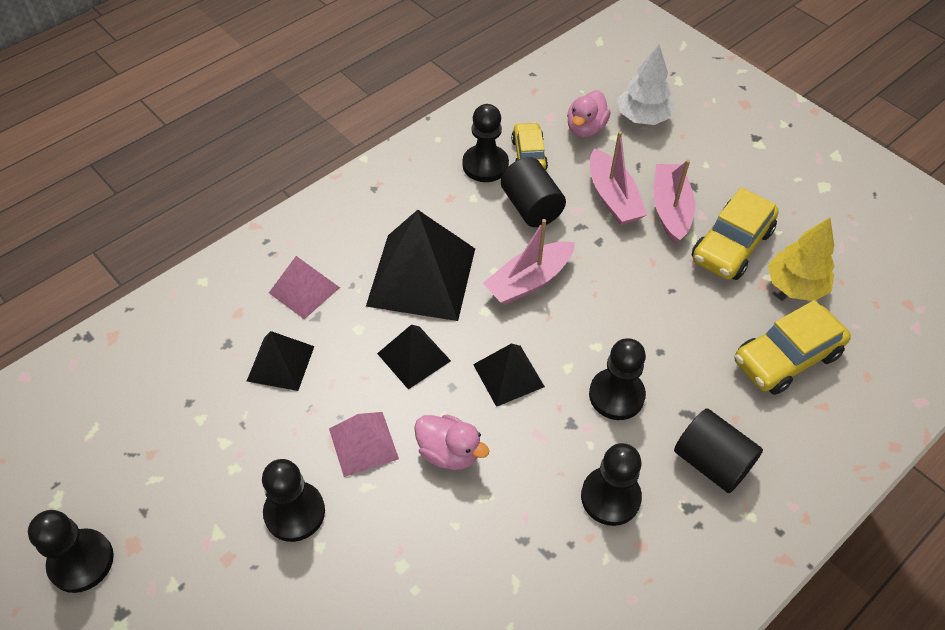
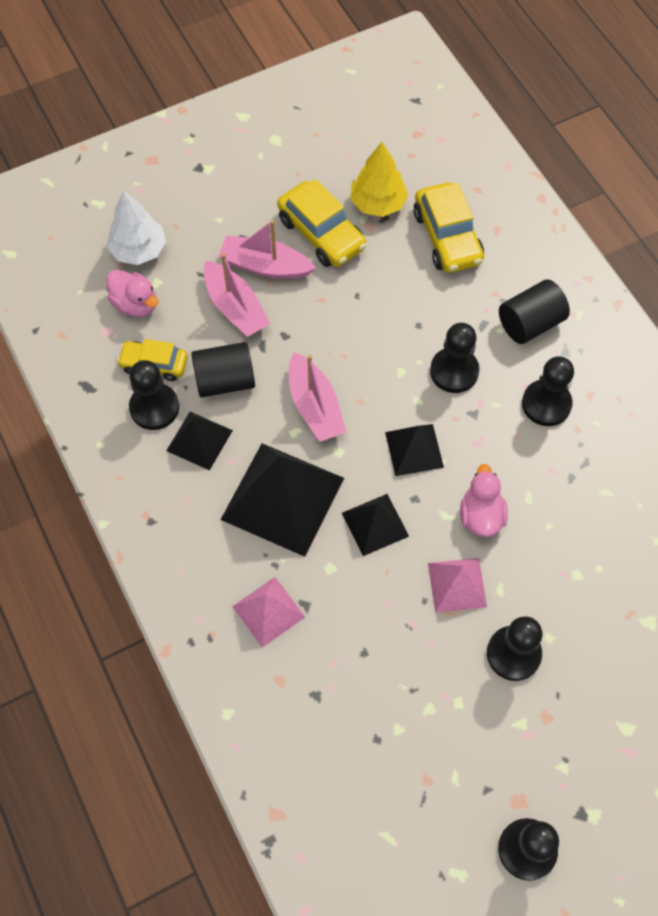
camera: 75 degrees left, 10 degrees up
black pyramid [247,331,314,391] -> black pyramid moved to [166,412,233,470]
pink duck [414,414,489,470] -> pink duck turned 45 degrees counterclockwise [460,464,508,537]
pink boat [590,131,647,225] -> pink boat turned 60 degrees clockwise [203,253,270,337]

